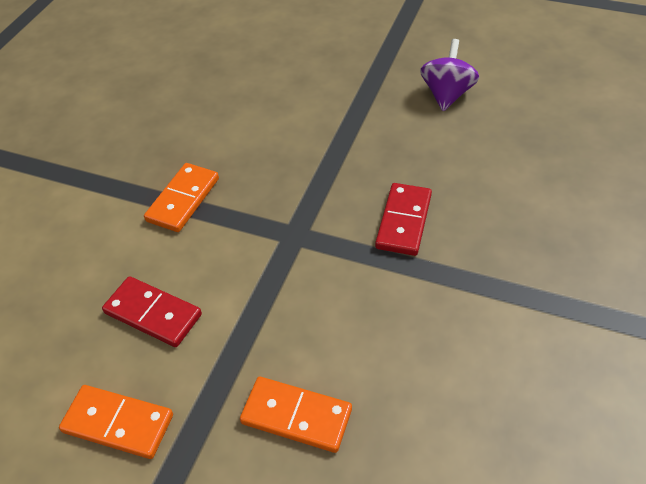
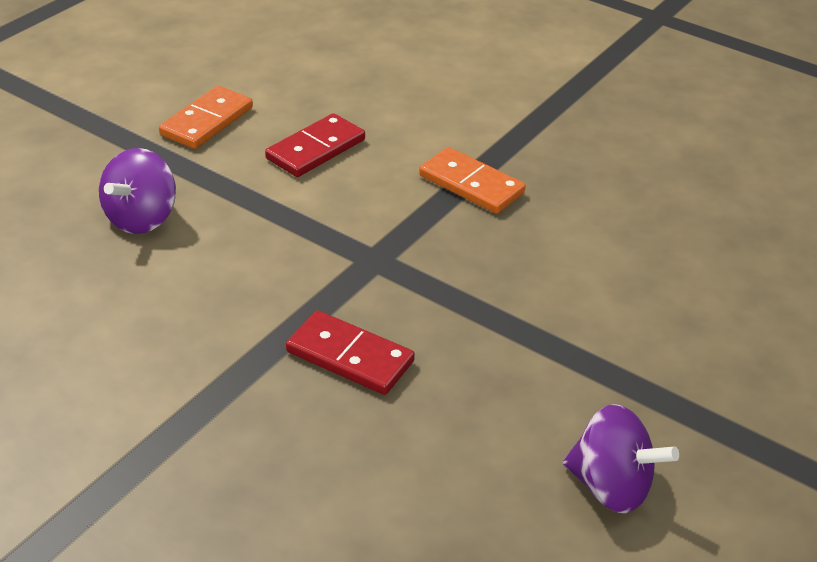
camera: 100 degrees right, 10 degrees down
orange domino [240,377,352,453] -> purple spinning top [99,148,176,234]

